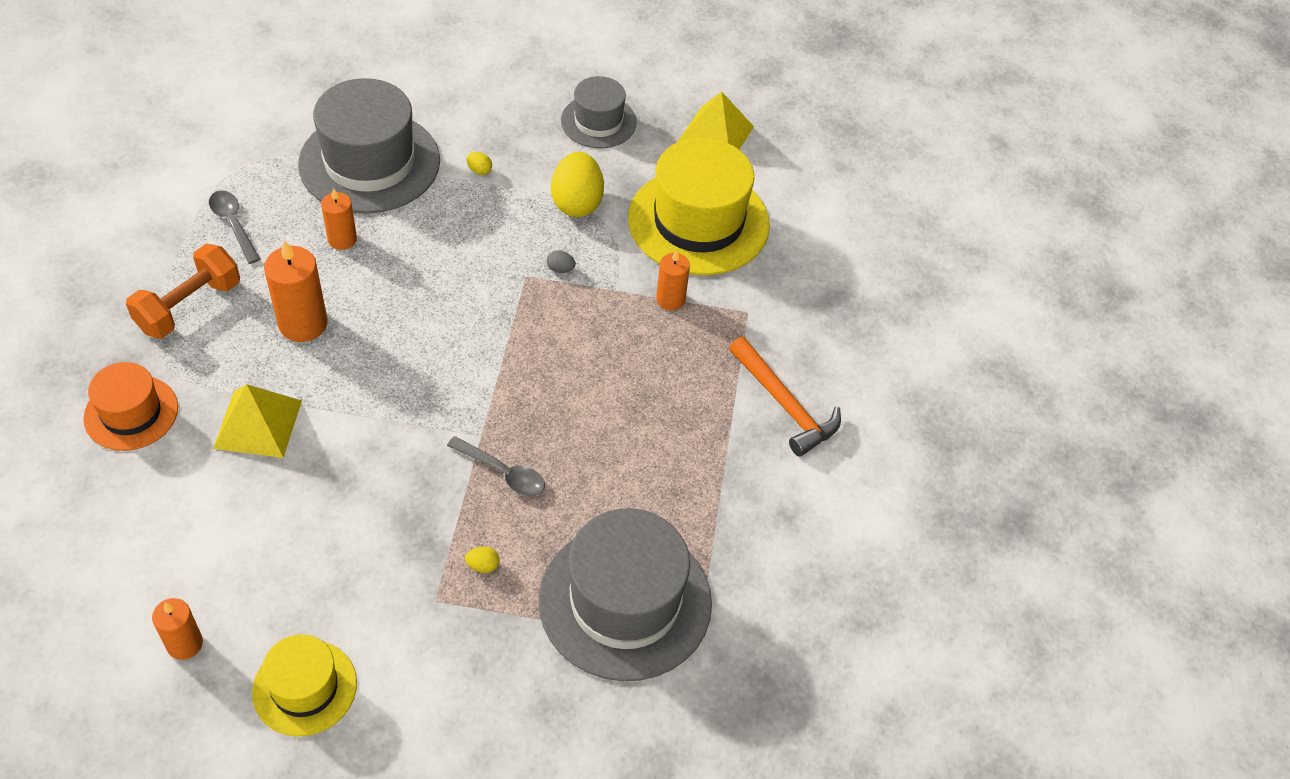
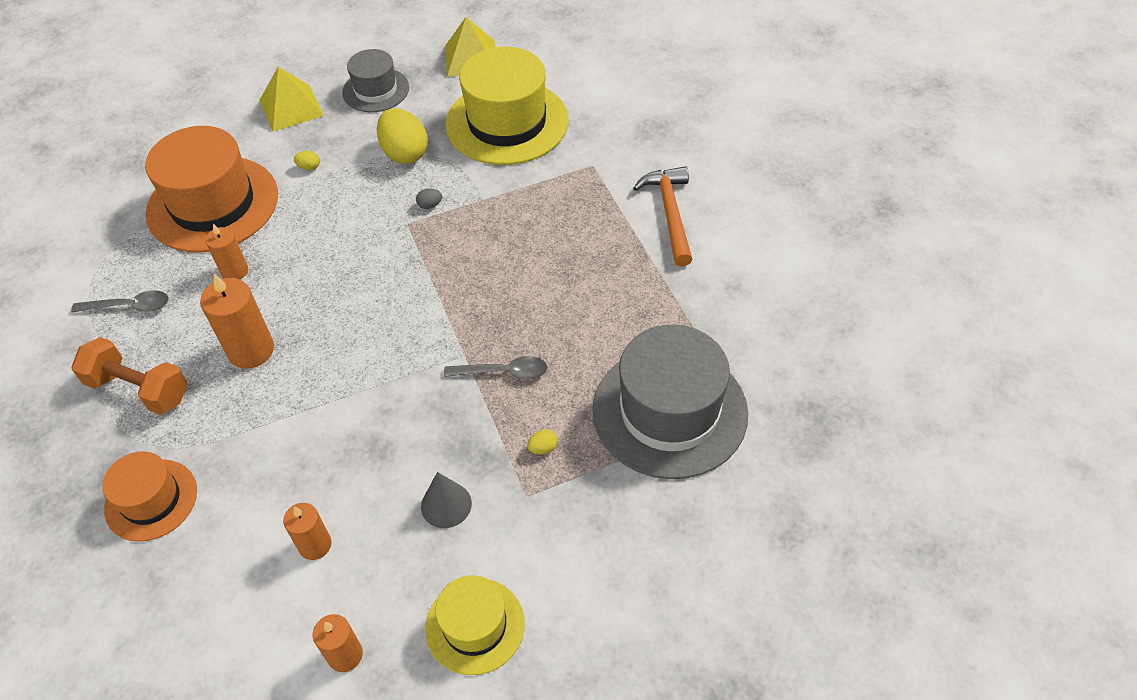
camera: 25 degrees left, 0 degrees up
orange dumbbell [126,244,240,339] -> orange dumbbell turned 75 degrees counterclockwise [71,337,188,415]
grey spoon [209,190,261,264] -> grey spoon turned 150 degrees clockwise [71,290,168,312]
yellow pyramid [213,384,302,458] -> yellow pyramid moved to [259,67,324,132]
grey hat [298,78,440,214] -> orange hat [145,126,278,253]
orange candle [656,250,690,310] -> orange candle moved to [283,503,332,560]
orange hammer [729,337,841,456] -> orange hammer turned 120 degrees counterclockwise [633,166,693,267]
none -> grey cone [421,472,472,528]

